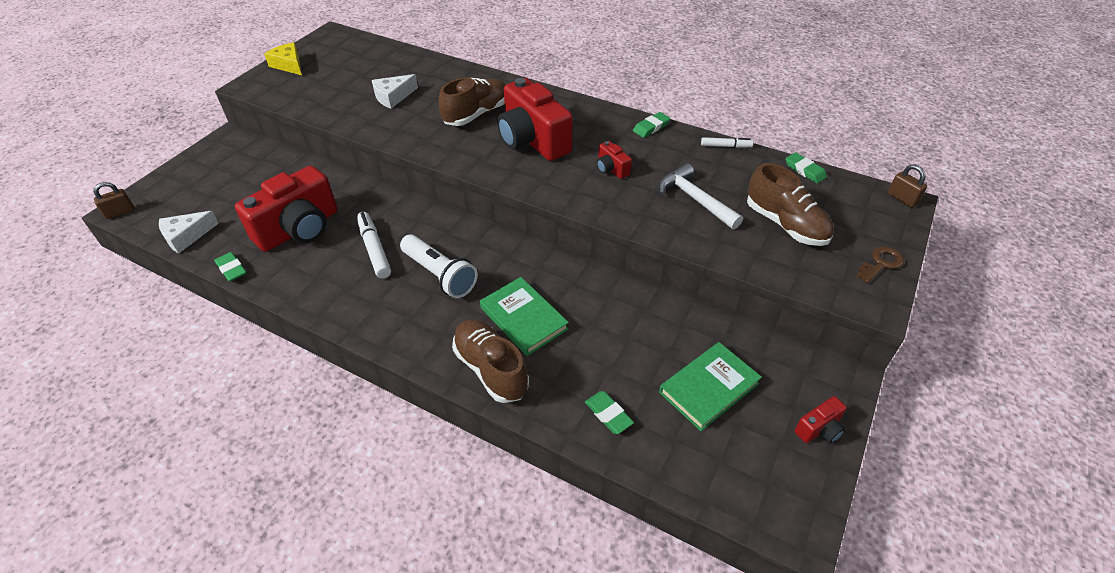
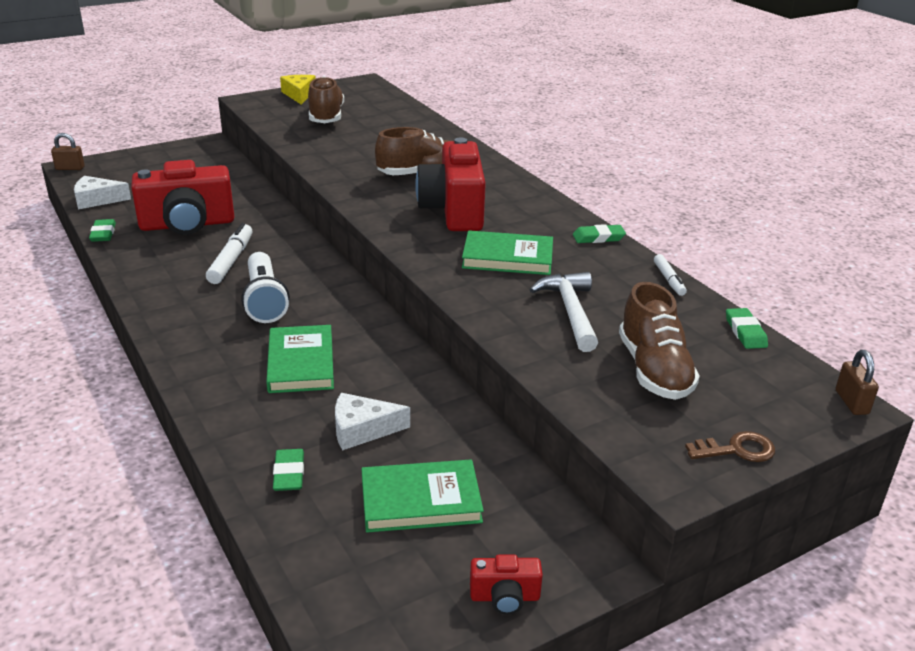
camera: 30 degrees right, 15 degrees down
white cheese [372,74,418,109] -> white cheese moved to [335,393,410,450]
brown shoe [452,320,529,403] -> brown shoe moved to [308,76,344,123]
red camera [597,141,632,179] -> green book [462,230,553,275]
white marker [701,137,753,148] -> white marker turned 45 degrees clockwise [654,254,687,296]

